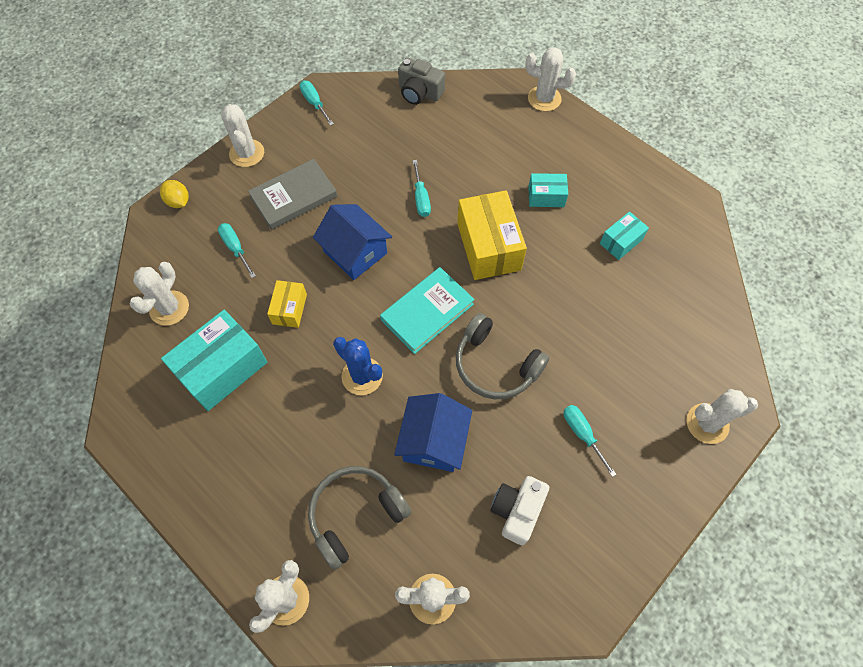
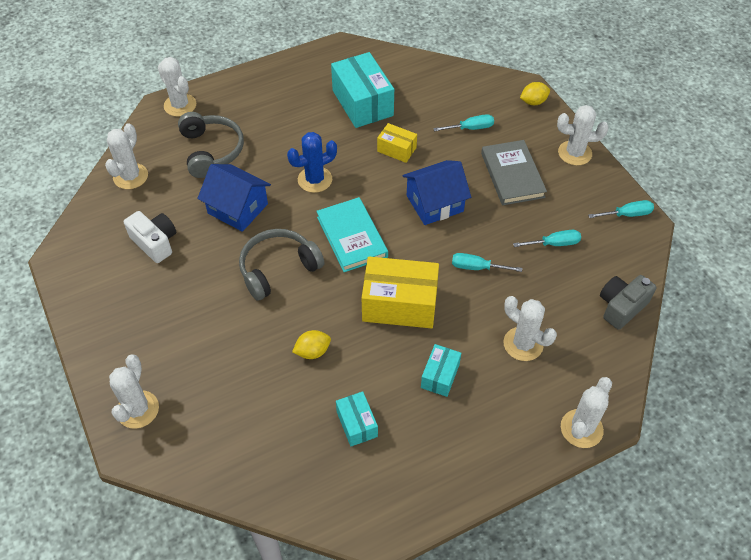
camera: 110 degrees right, 10 degrees down
white cactus [130,262,189,326] -> white cactus moved to [503,296,557,361]
turquoise screwdriver [564,405,617,477] -> turquoise screwdriver moved to [513,230,581,247]
none -> yellow lemon [292,330,331,359]

